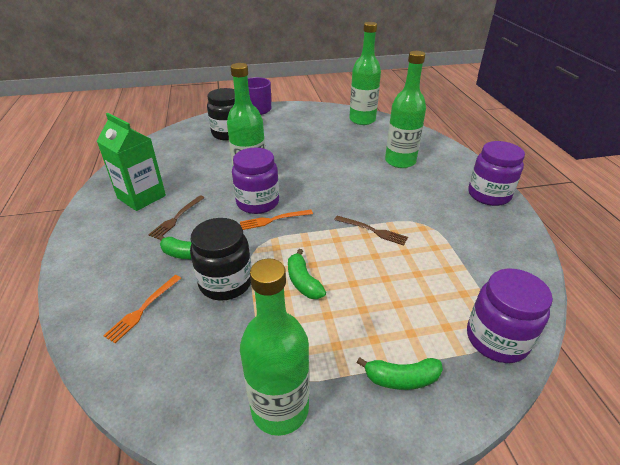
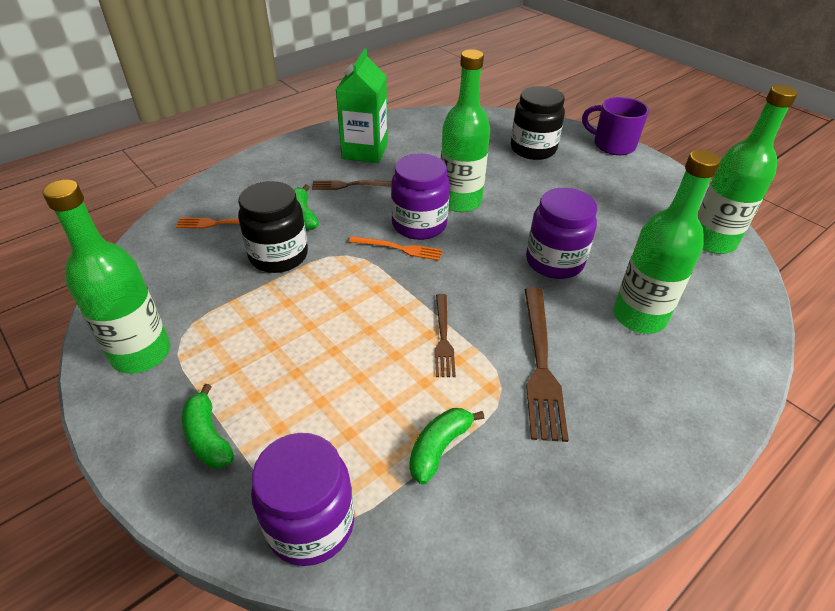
camera: 60 degrees right, 5 degrees up
orange fork [240,210,313,230] -> orange fork turned 150 degrees clockwise [349,236,442,261]
green banana [288,249,326,299] -> green banana moved to [409,408,484,485]
purple jar [468,141,525,206] -> purple jar moved to [526,188,597,279]
none -> brown fork [524,287,569,442]

